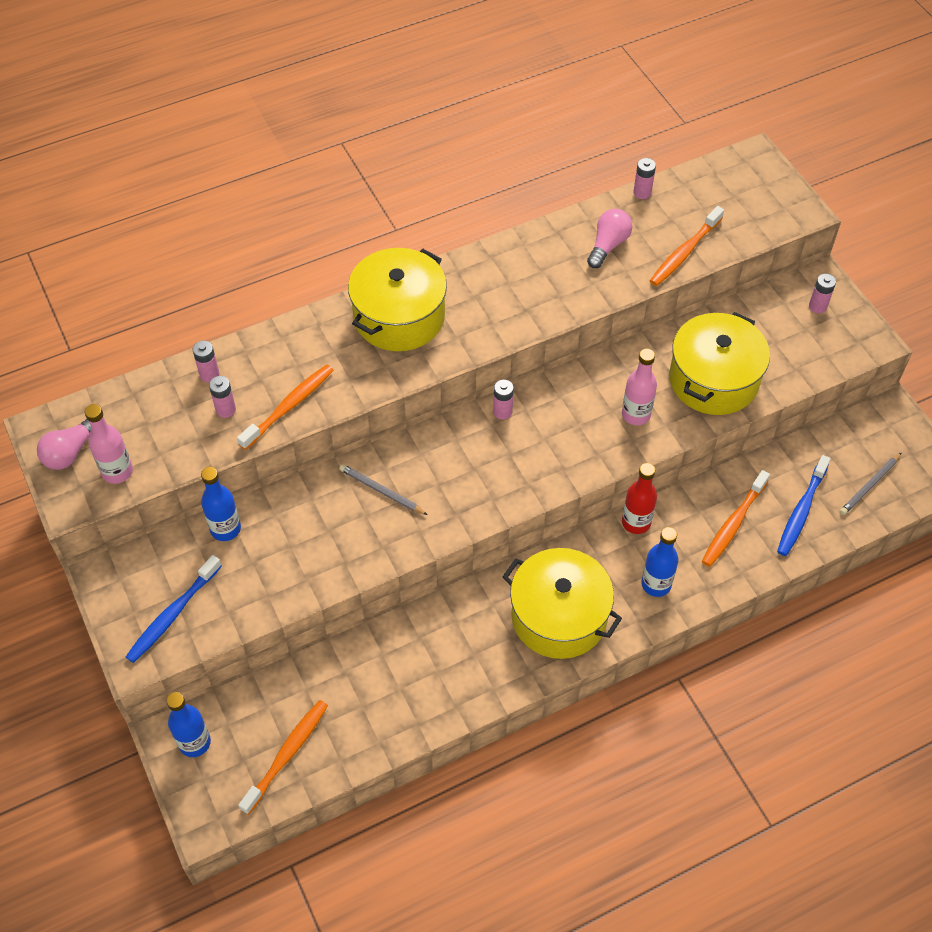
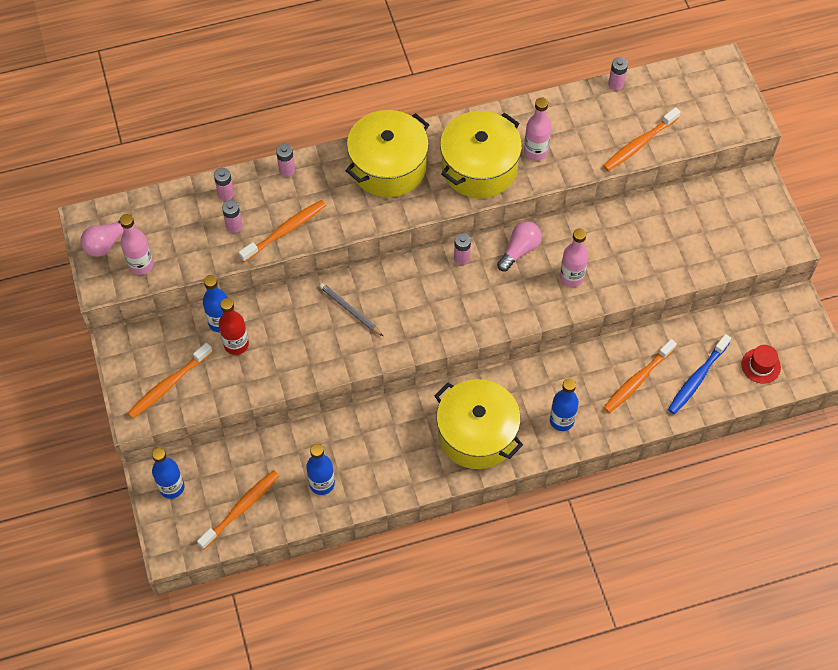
camera: 10 degrees right, 5 degrees up
blue toothbrush [126,555,222,663] -> orange toothbrush [127,343,213,419]
pink light bulb [587,209,632,268] -> pink light bulb moved to [497,222,542,271]
red bottle [622,463,657,534] -> red bottle moved to [219,298,249,355]
yellow pot [669,312,770,415] -> yellow pot moved to [440,111,522,198]
pink battery [809,274,836,313] -> pink battery moved to [276,144,295,177]
grey pencil [840,453,902,515] -> red hat [741,345,781,383]
none -> blue bottle [306,444,335,495]
none -> pink bottle [524,97,551,161]

